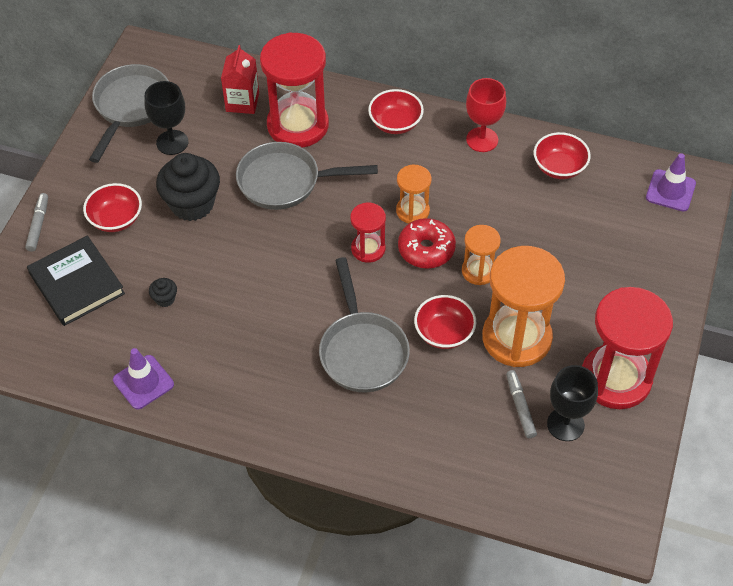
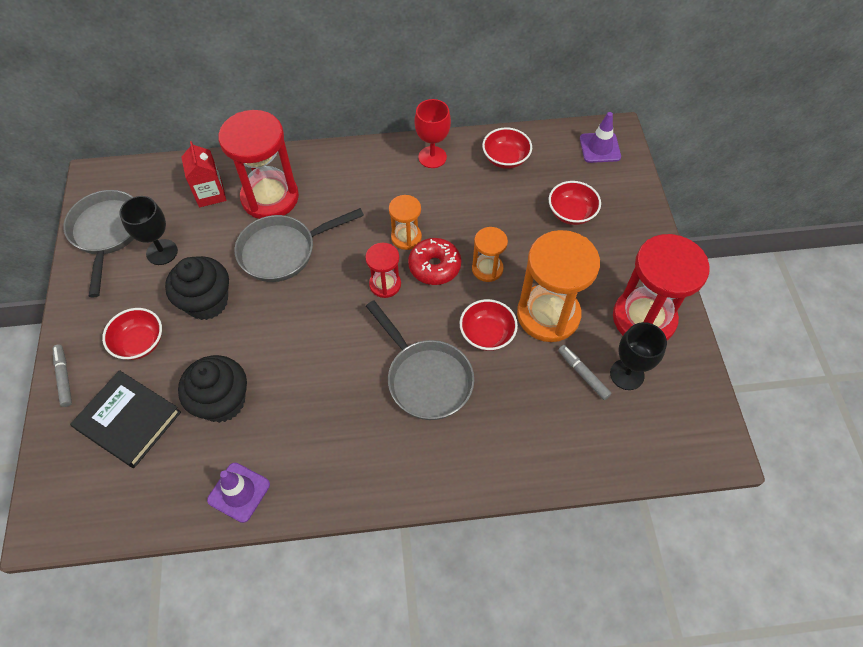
camera: 25 degrees left, 5 degrees up
black cupcake [149,278,177,307] -> black cupcake [178,355,247,423], size x2.33
red bowl [368,89,424,134] -> red bowl moved to [549,181,601,225]

